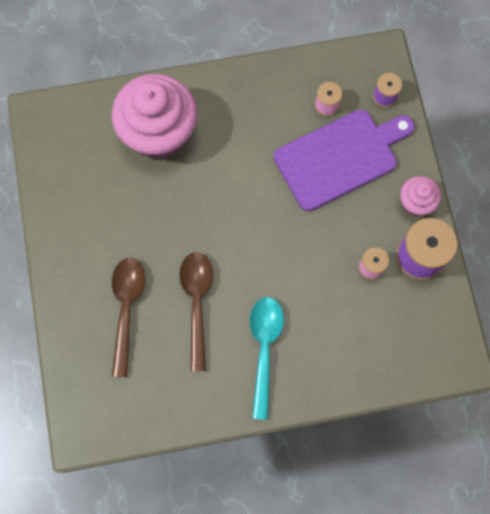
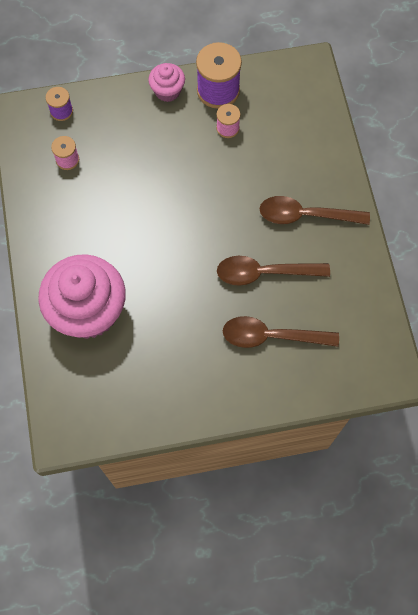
camera: 90 degrees left, 5 degrees down
turquoise spoon [250,297,284,420] -> brown spoon [259,196,370,225]
purple cutting board [274,109,414,211] -> none

